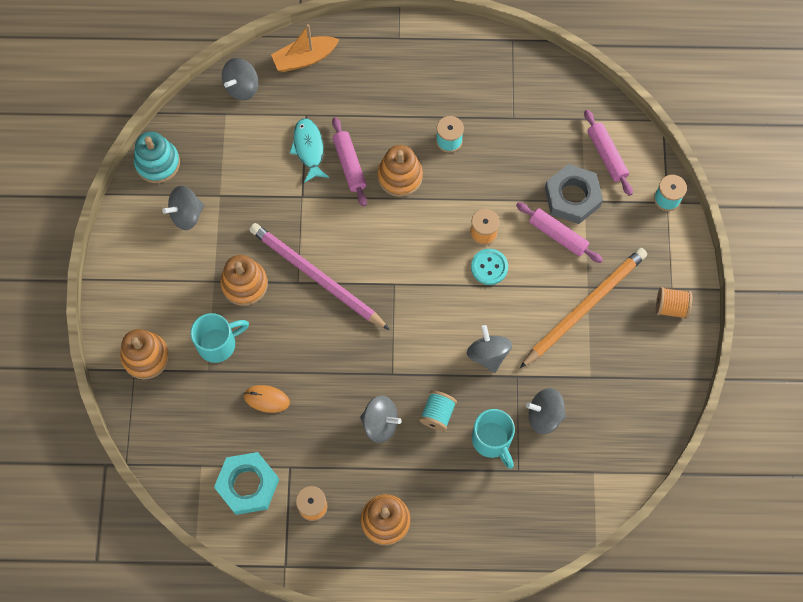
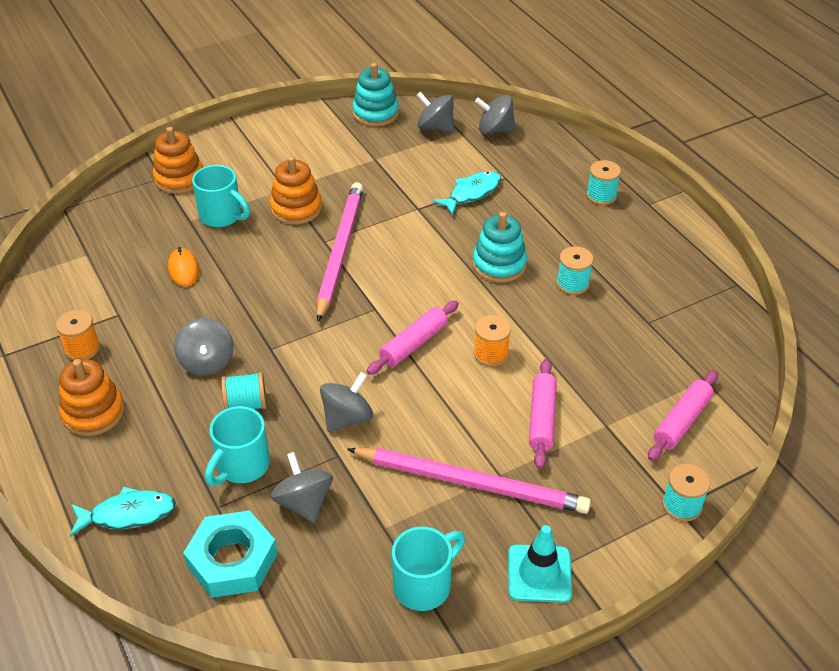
camera: 60 degrees right, 25 degrees down
grey spinning top [162,186,204,230] -> grey spinning top moved to [417,92,454,133]
turquoise nut [214,452,279,515] -> turquoise nut moved to [183,510,277,598]
orange boat [271,24,340,72] -> none
pink rolling pin [332,117,367,207] -> pink rolling pin moved to [367,300,459,375]
orange stacking toy [378,145,423,197] -> turquoise stacking toy [472,212,527,283]
turquoise button [471,249,508,285] -> none
orange pencil [520,248,647,368] -> pink pencil [347,448,591,514]
grey nut [545,164,603,224] -> none
orange spool [656,287,692,319] -> turquoise traffic cone [508,525,572,603]
none -> turquoise fish [70,486,176,537]
none -> turquoise mug [392,526,465,611]
none -> turquoise spool [587,160,621,205]

